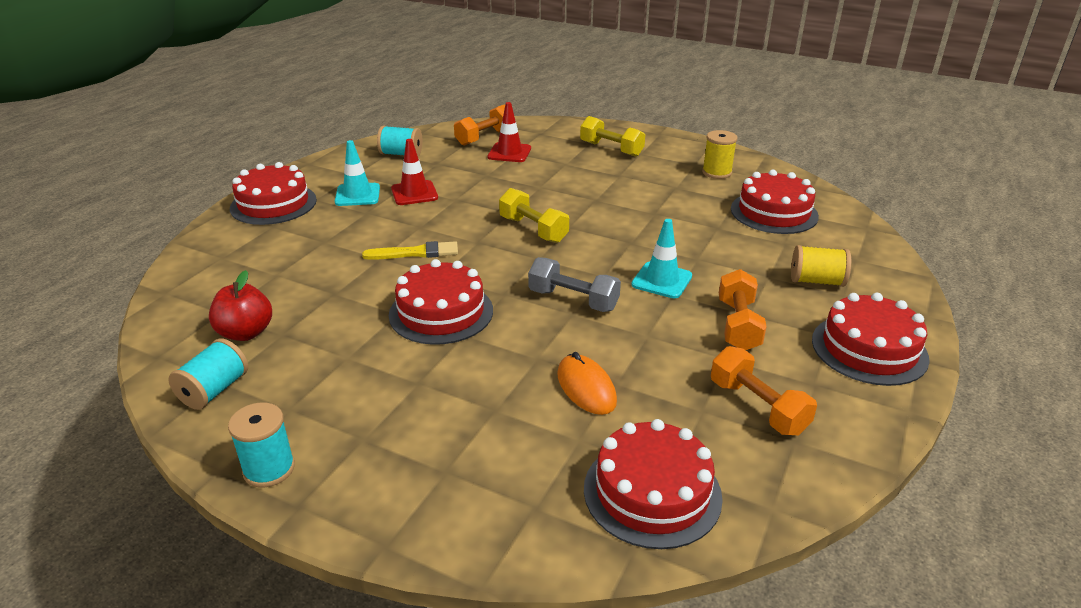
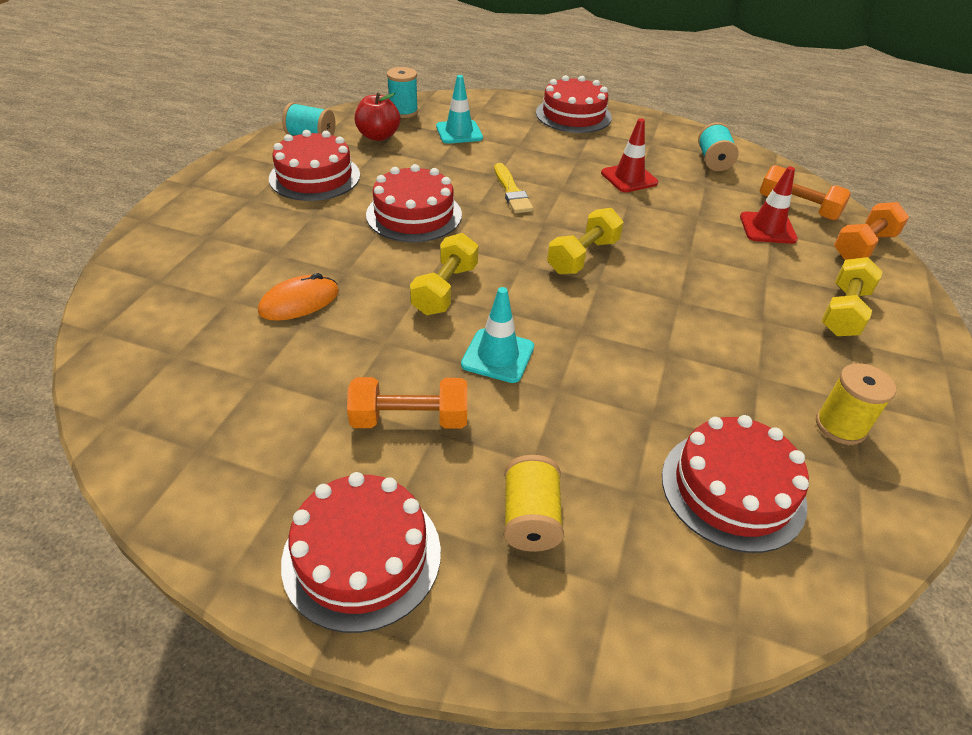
camera: 80 degrees right, 10 degrees up
turquoise spool [228,402,295,488] -> turquoise spool moved to [387,67,418,118]
turquoise traffic cone [335,140,380,206] -> turquoise traffic cone moved to [436,75,483,144]
grey dumbbell [528,257,621,312] -> yellow dumbbell [410,233,478,315]
red cake [584,419,723,549] -> red cake moved to [269,130,360,201]
orange dumbbell [711,346,817,435] -> orange dumbbell moved to [834,202,909,260]

